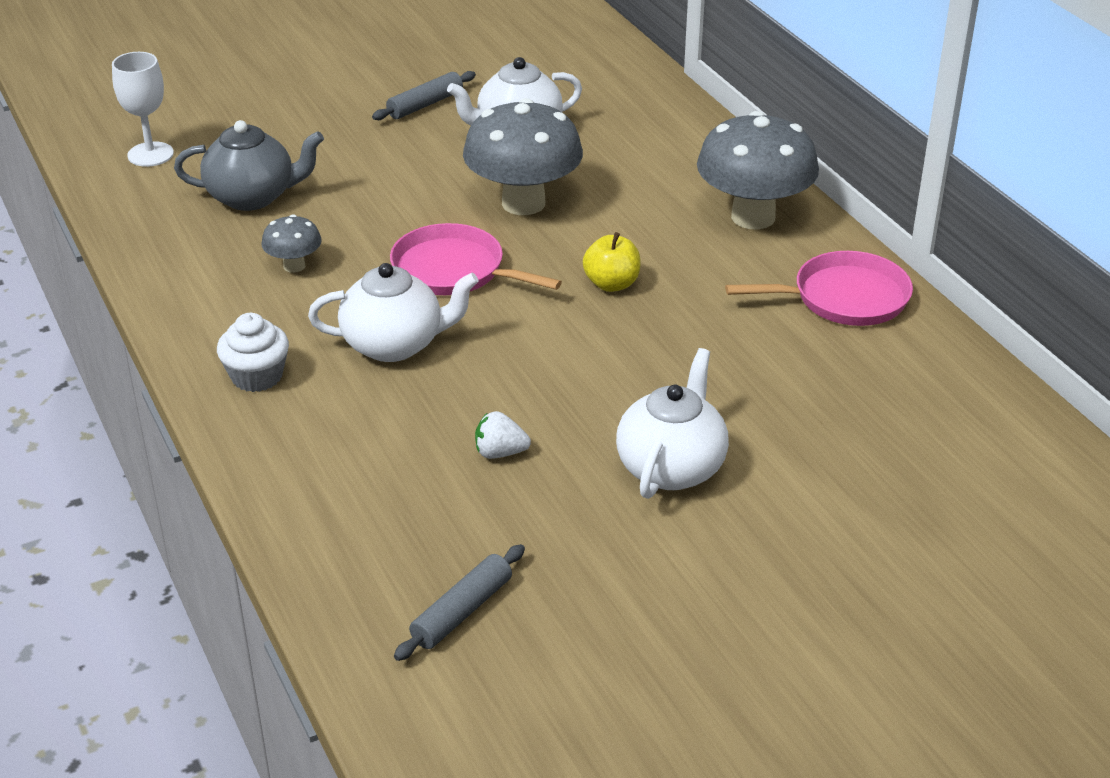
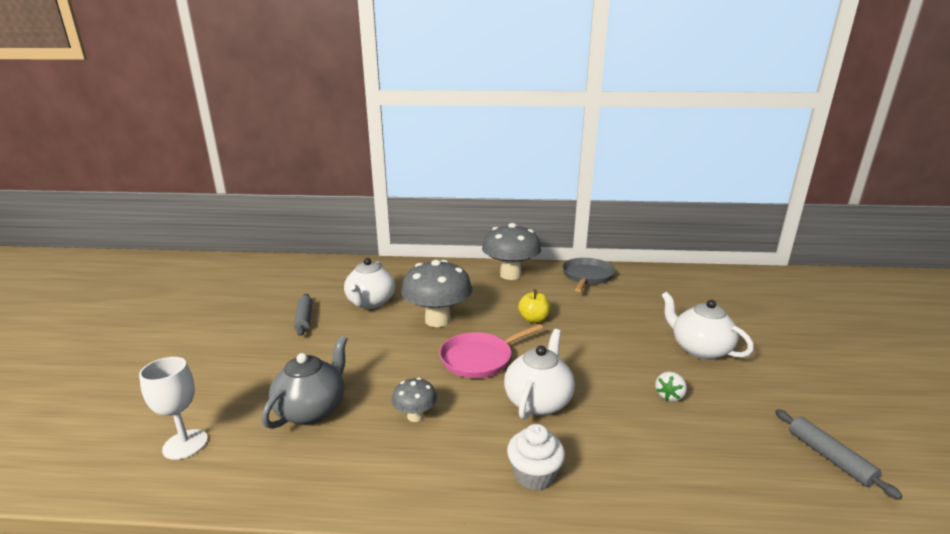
camera: 60 degrees left, 15 degrees down
pink pan [725,251,913,326] -> grey pan [562,258,616,292]

